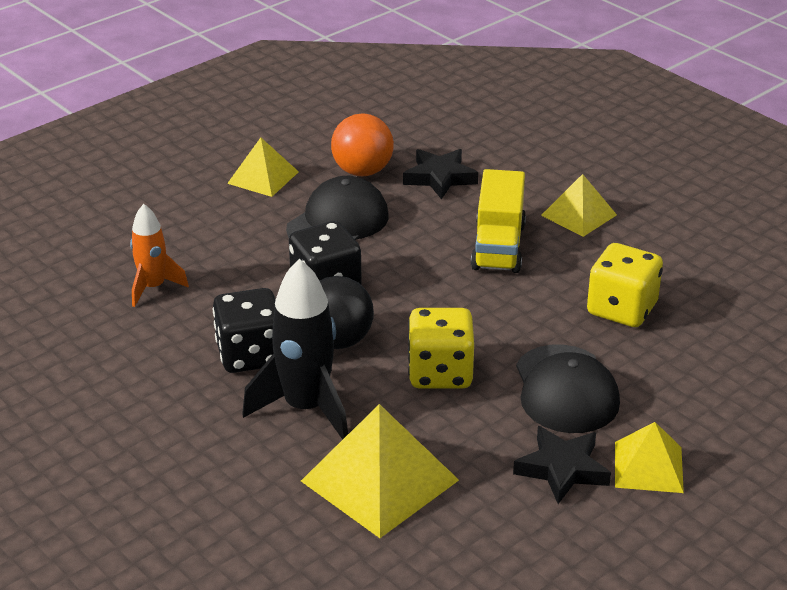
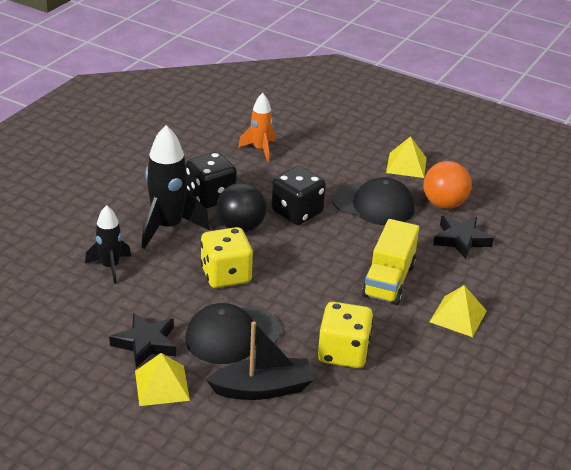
camera: 70 degrees right, 0 degrees up
yellow pyramid [301,404,459,538] -> black rocket [85,205,131,284]
yellow truck [471,169,526,273] -> yellow truck turned 60 degrees counterclockwise [362,219,419,305]
none -> black boat [206,321,314,400]

